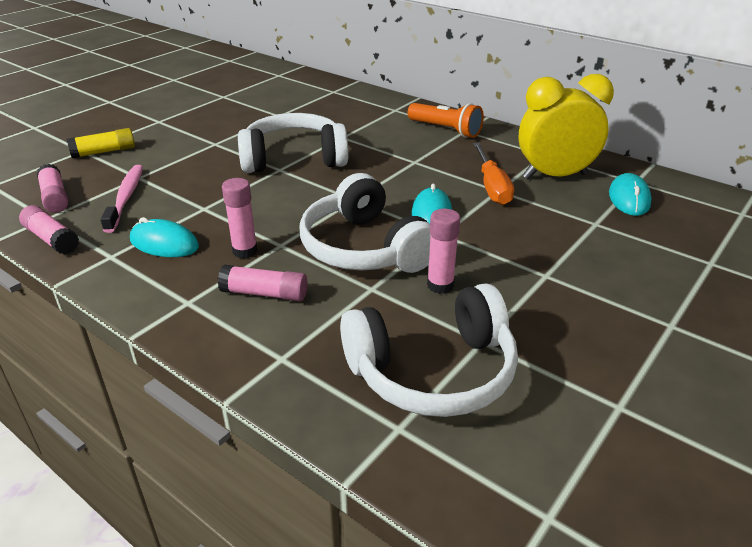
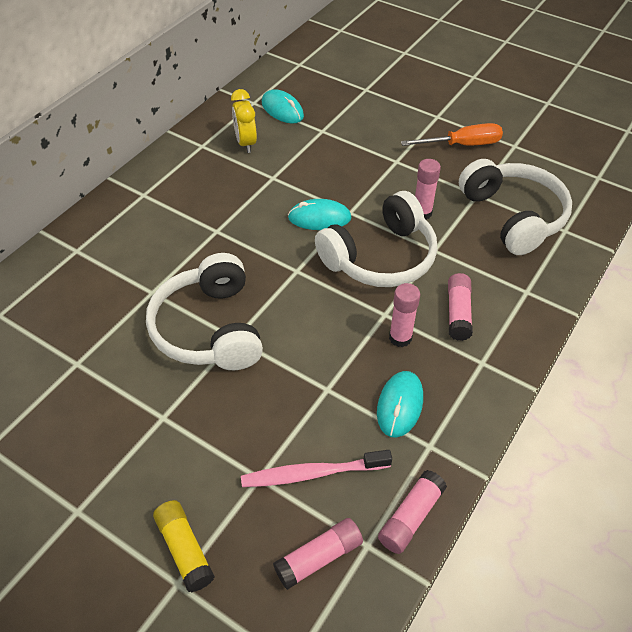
camera: 95 degrees left, 15 degrees up
orange flashlight [408,103,484,138] -> none
orange screwdriver [473,143,514,205] -> orange screwdriver moved to [401,123,503,146]
yellow clock [518,74,614,180] -> yellow clock [231,89,257,153], size x0.59
turquoise mouse [609,173,652,216] -> turquoise mouse turned 45 degrees clockwise [262,89,304,124]

